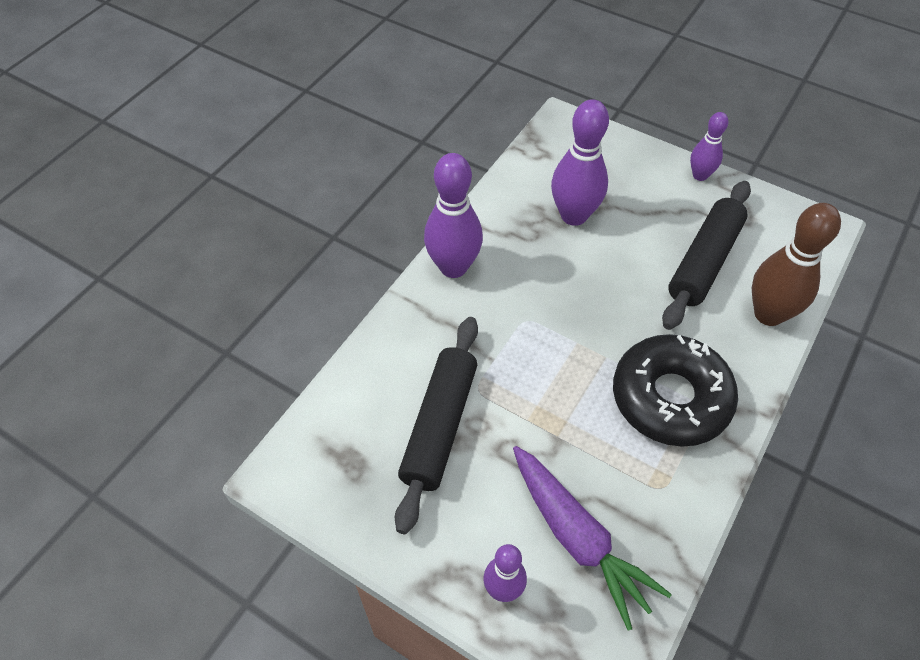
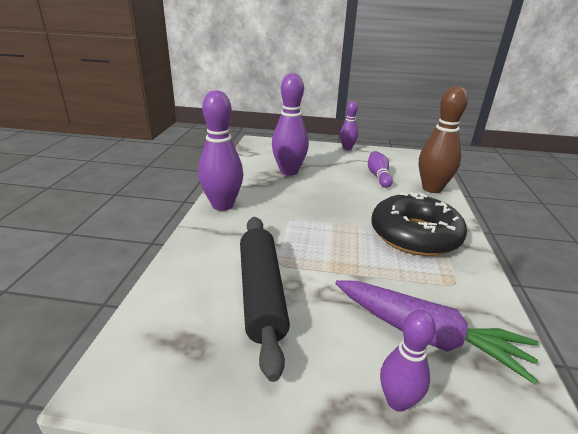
camera: 25 degrees left, 25 degrees down
black rolling pin [662,181,751,330] -> purple bowling pin [368,151,393,188]

